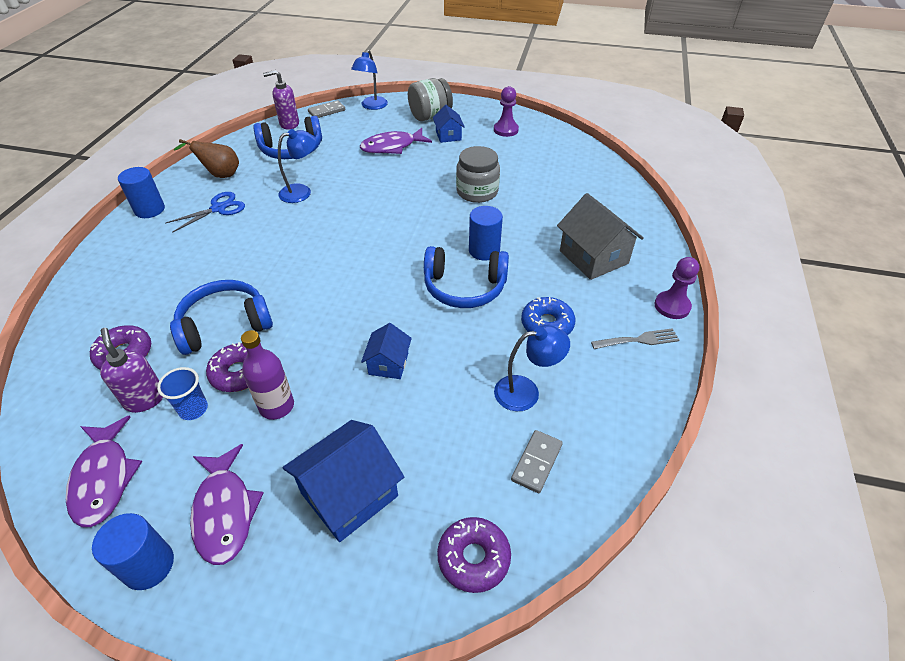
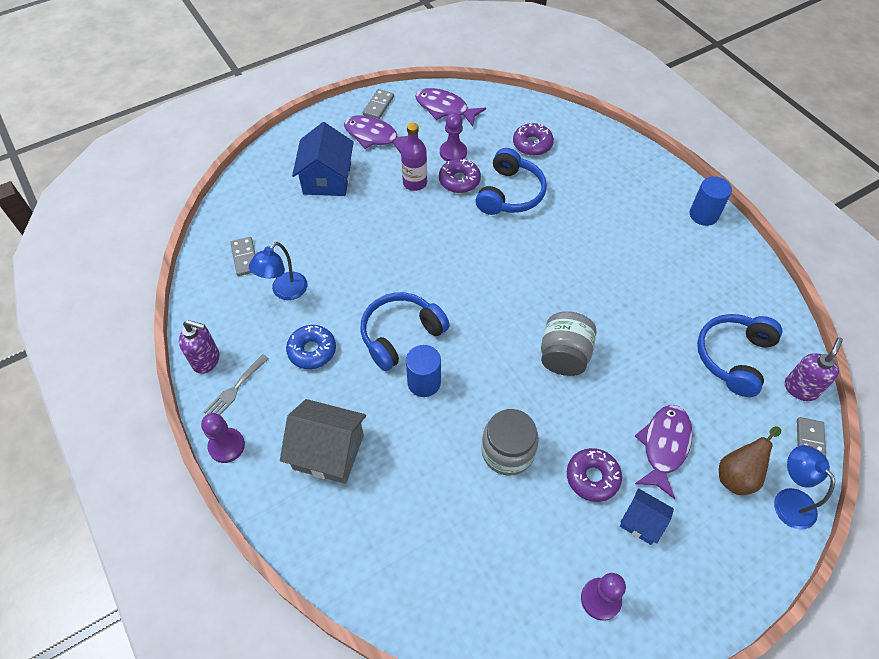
camera: 135 degrees right, 10 degrees up
blue cylinder [92,513,174,590] -> grey domino [363,89,394,119]
purple soap dispenser [100,328,163,413] -> purple soap dispenser moved to [179,320,219,374]
blue cup [157,367,208,420] -> purple pawn [440,113,467,162]
blue scissors [166,192,245,232] -> none
brown pear [174,139,239,178] -> brown pear moved to [719,426,781,495]
blue lamp [278,129,316,203] -> none
blue house [361,323,412,379] -> none
grey jar [408,78,453,121] -> grey jar moved to [541,311,596,376]
purple donut [437,517,511,593] -> purple donut moved to [567,448,622,502]

